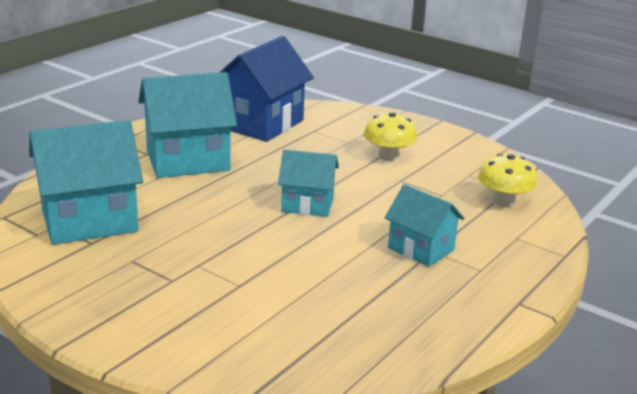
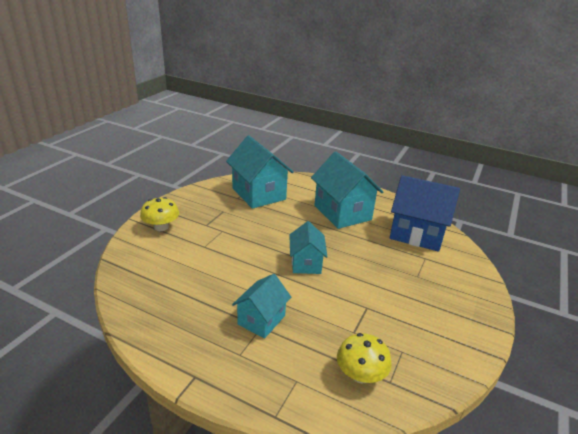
camera: 80 degrees right, 5 degrees up
yellow mushroom [364,112,418,161] -> yellow mushroom moved to [140,197,179,231]

